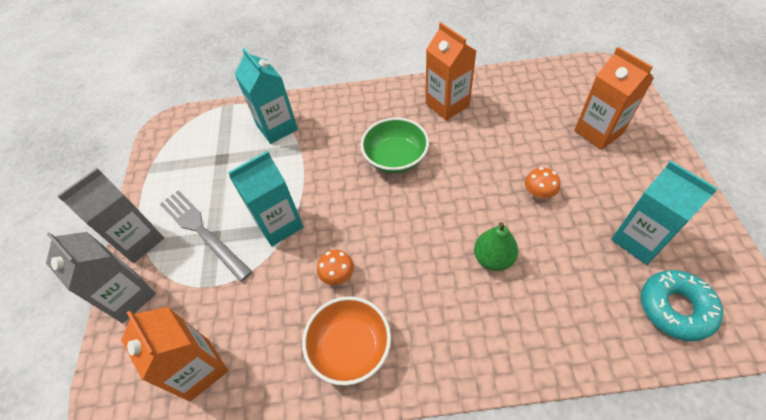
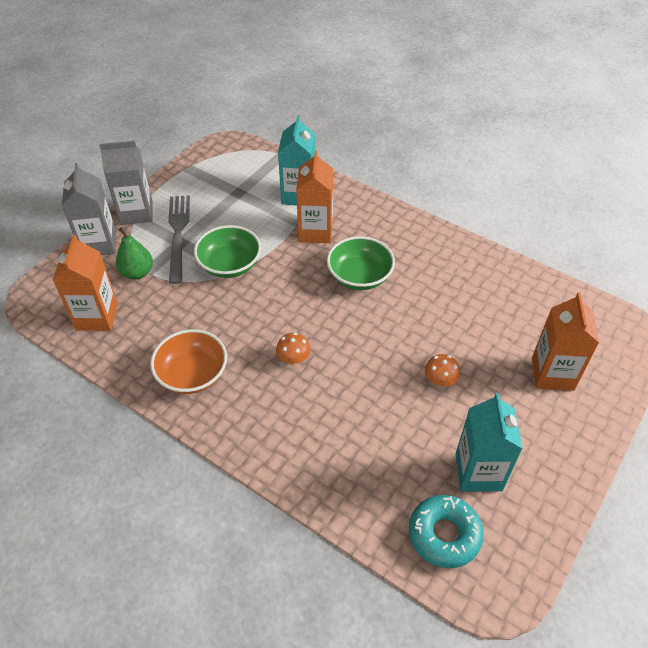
camera: 35 degrees right, 5 degrees down
turquoise carton [228,151,304,246] -> green bowl [194,225,261,278]
orange mushroom [317,250,354,285] -> orange mushroom moved to [276,332,311,365]
orange carton [426,22,476,121] -> orange carton moved to [296,150,333,243]
green pear [474,222,518,271] -> green pear moved to [116,228,153,279]

